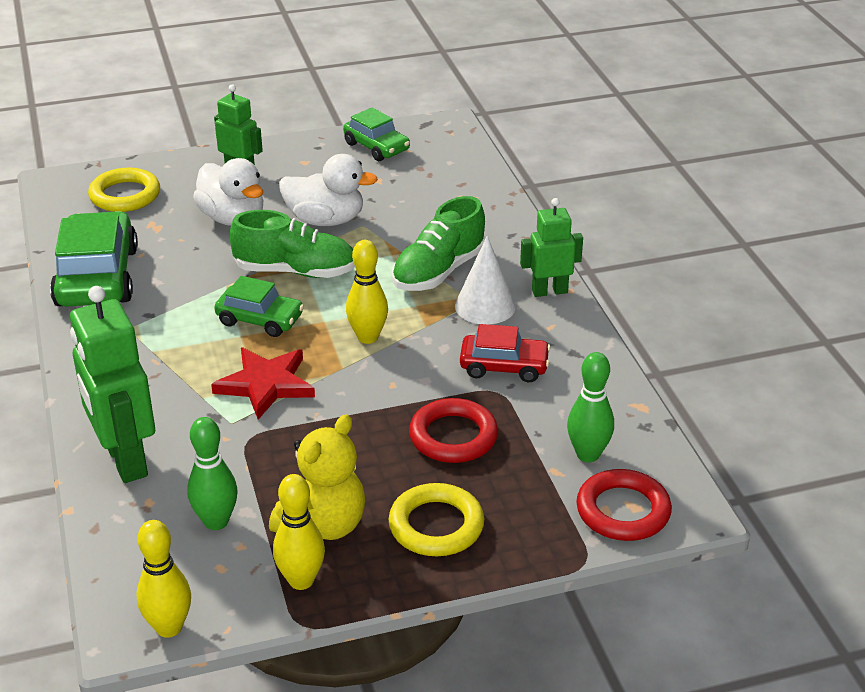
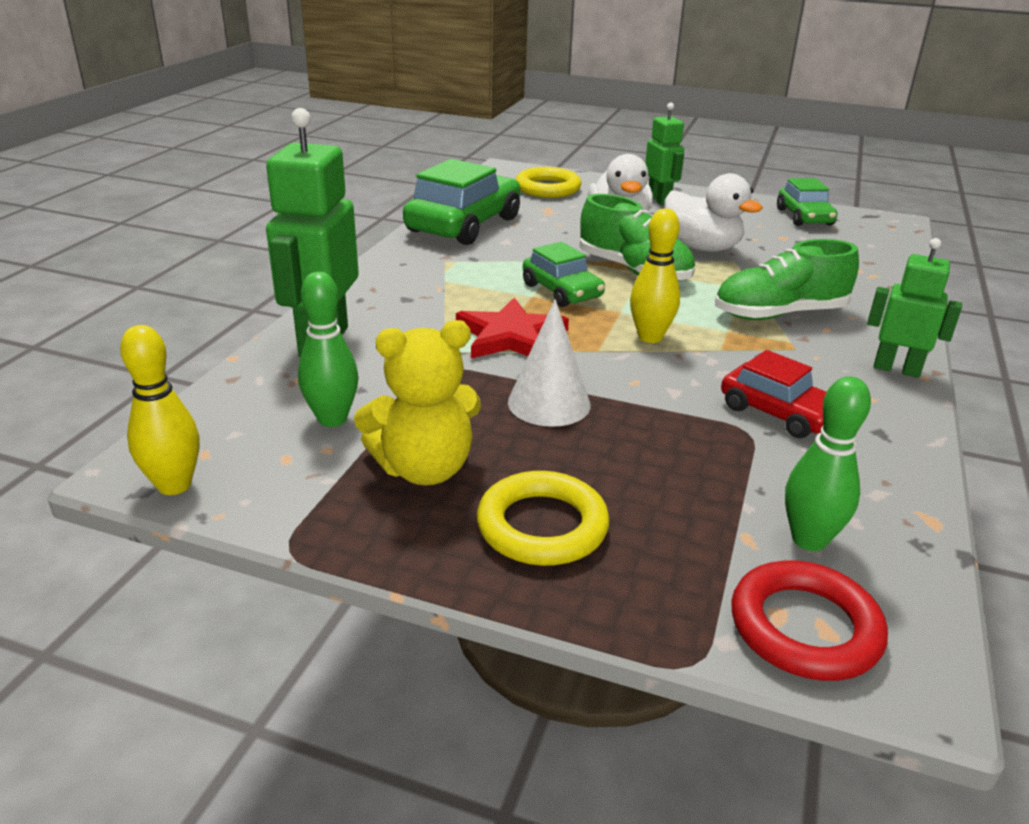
camera: 35 degrees right, 5 degrees down
yellow bowling pin [273,474,325,590] -> none
red ring [409,398,498,463] -> none
white cone [455,236,516,325] -> white cone moved to [508,299,591,427]

